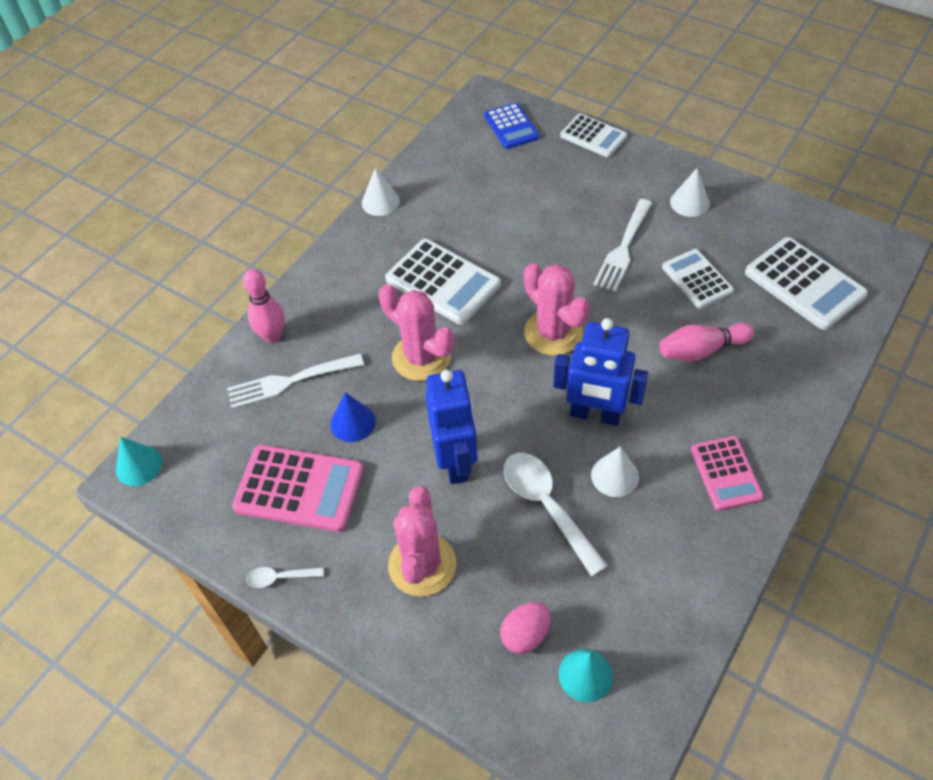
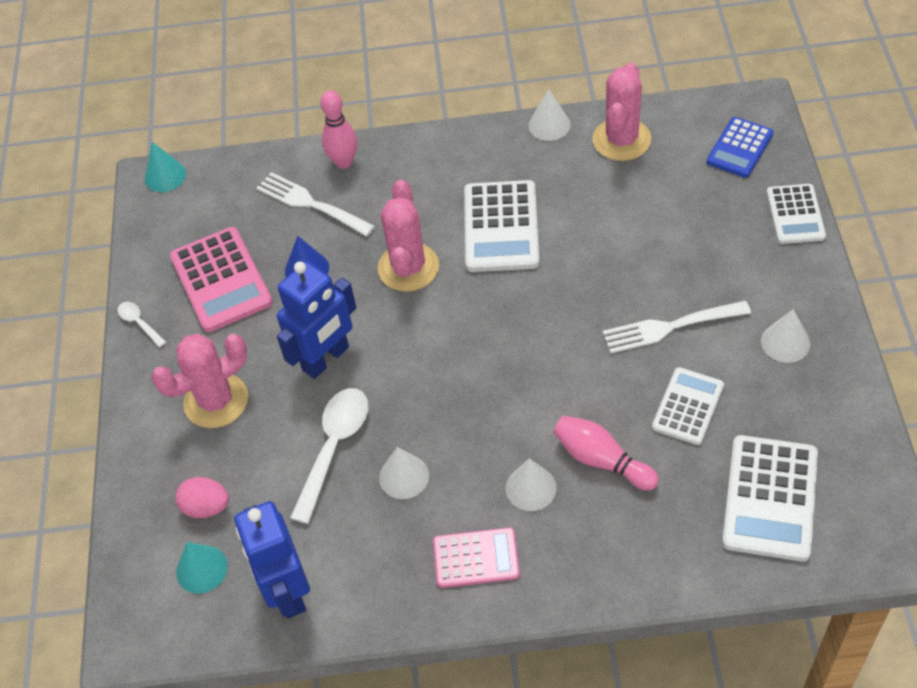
camera: 55 degrees right, 0 degrees up
pink cactus [524,263,590,356] -> pink cactus moved to [592,62,651,161]
blue robot [553,318,648,426] -> blue robot moved to [234,501,310,618]
pink calculator [691,436,764,511] -> pink calculator turned 135 degrees counterclockwise [433,527,520,588]
none -> white cone [505,458,557,511]

